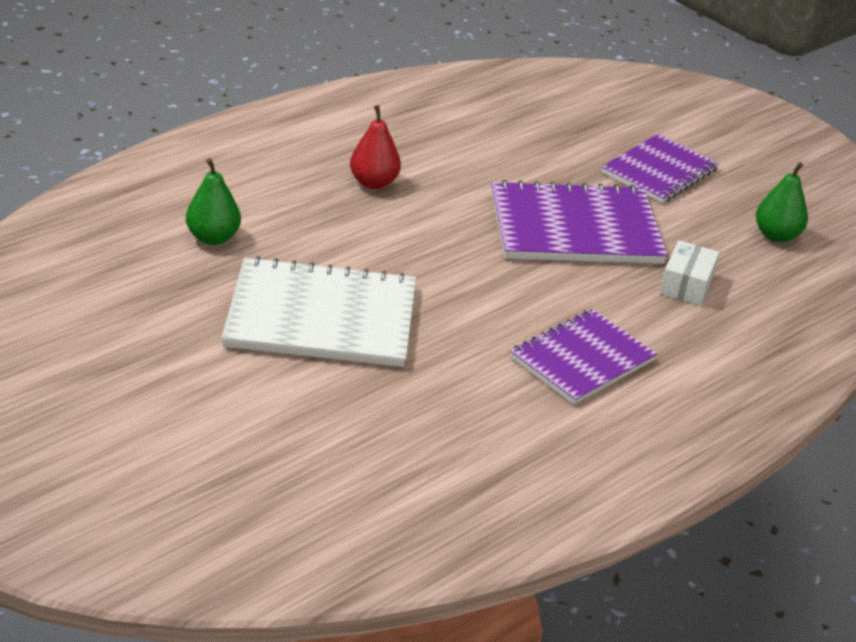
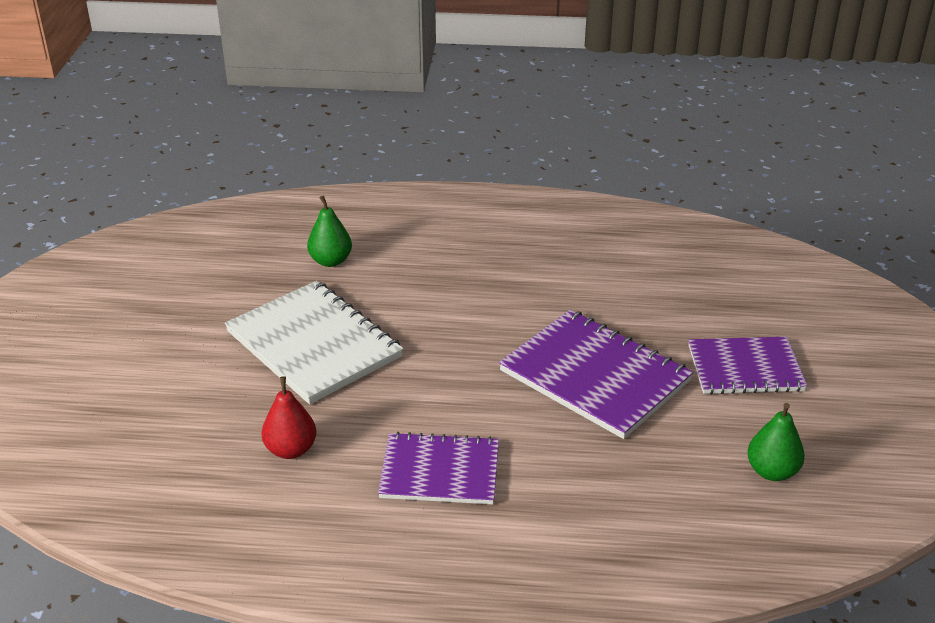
camera: 50 degrees right, 0 degrees up
red pear [350,105,401,189] -> red pear moved to [261,376,317,459]
white box [660,240,719,306] -> none

